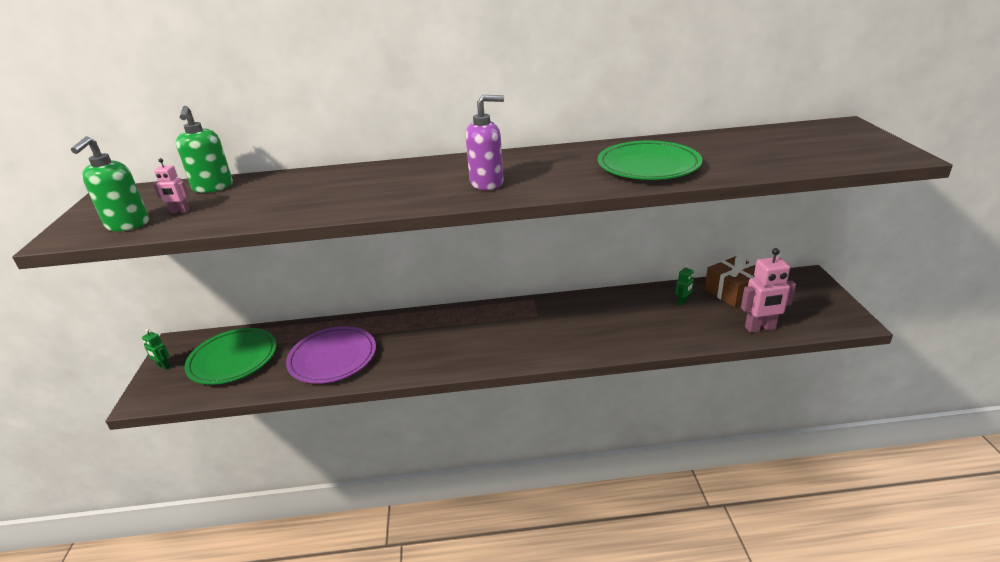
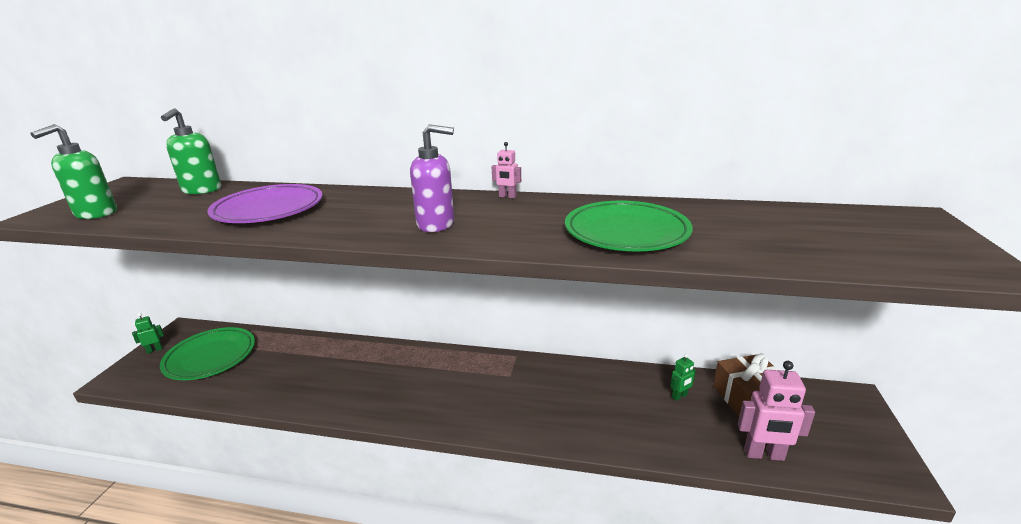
camera: 15 degrees right, 5 degrees down
green robot [142,329,171,370] -> green robot turned 105 degrees clockwise [132,313,164,354]
pink robot [153,158,190,213] -> pink robot moved to [492,142,521,198]
purple plate [286,326,376,384] -> purple plate moved to [207,184,323,223]

